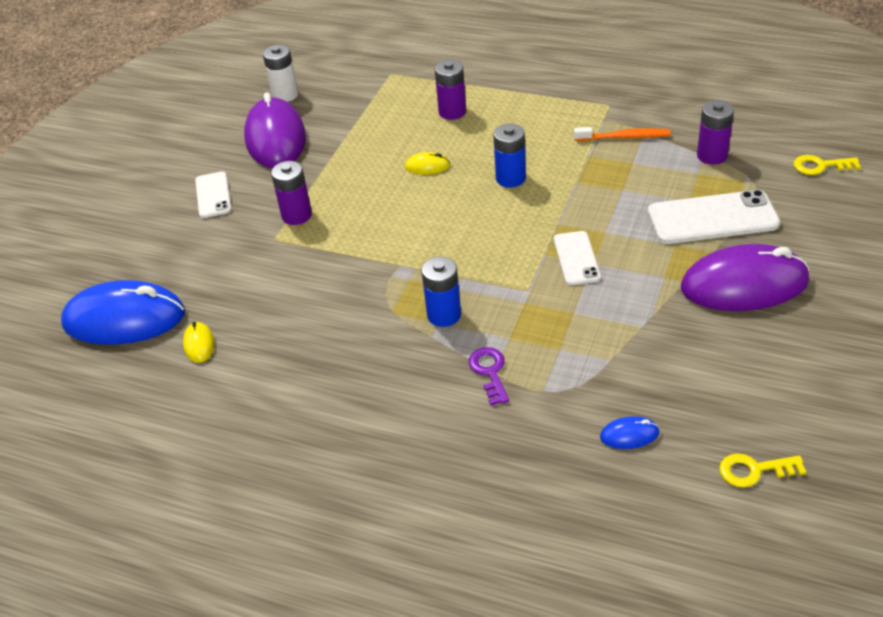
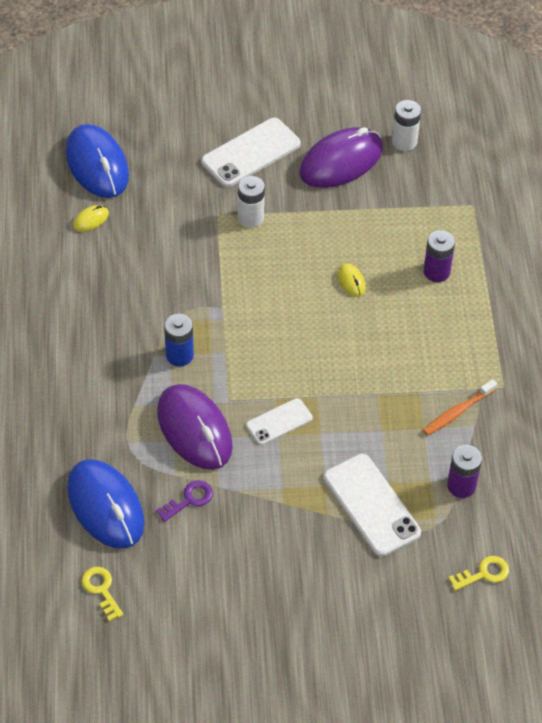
camera: 60 degrees right, 10 degrees up
white phone [195,171,231,218] -> white phone [201,118,301,187], size x1.70
purple battery [271,161,312,225] -> white battery [238,176,265,228]
purple key [469,347,509,405] -> purple key moved to [156,481,213,522]
blue battery [493,124,526,188] -> none
orange toothbrush [574,127,671,141] -> orange toothbrush turned 75 degrees clockwise [423,379,497,436]
blue mouse [600,416,660,449] -> blue mouse [67,459,145,549], size x2.42
purple mouse [681,244,810,311] -> purple mouse moved to [157,384,233,470]
yellow key [794,155,861,175] -> yellow key turned 90 degrees clockwise [449,556,509,591]

